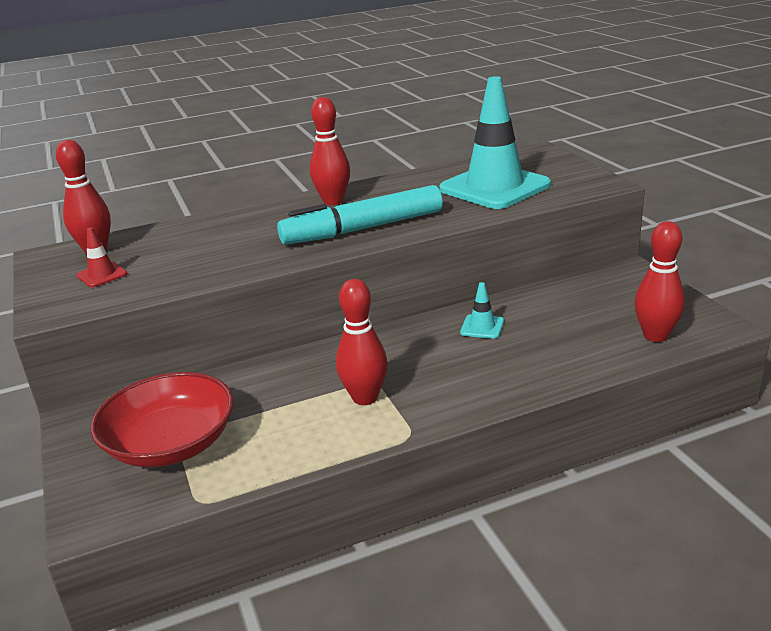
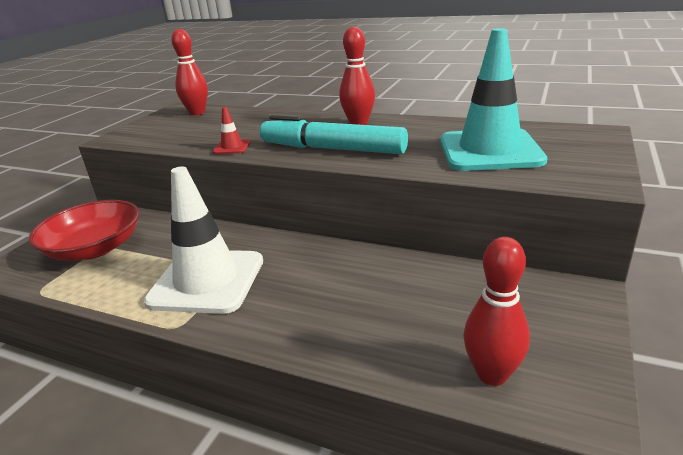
camera: 45 degrees right, 0 degrees up
red traffic cone [77,227,128,287] -> red traffic cone moved to [213,107,251,154]
red bowling pin [336,279,388,405] -> white traffic cone [144,166,263,314]
turquoise traffic cone [460,282,504,339] -> none

